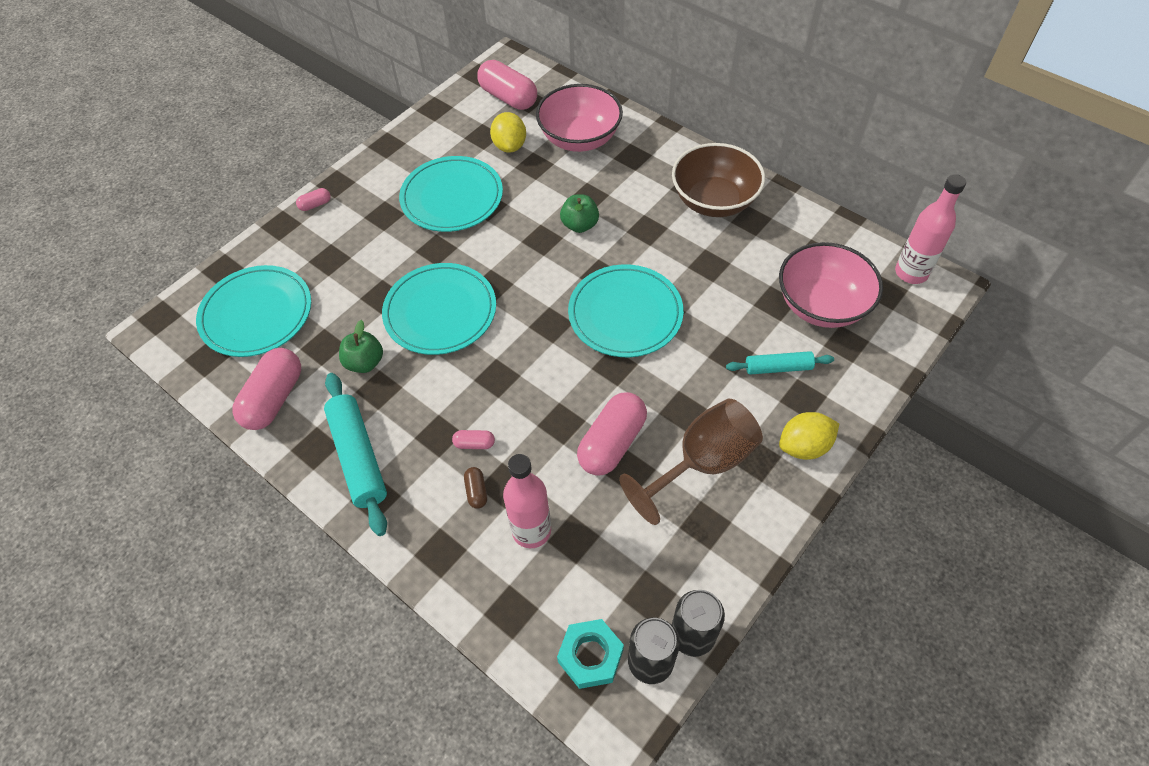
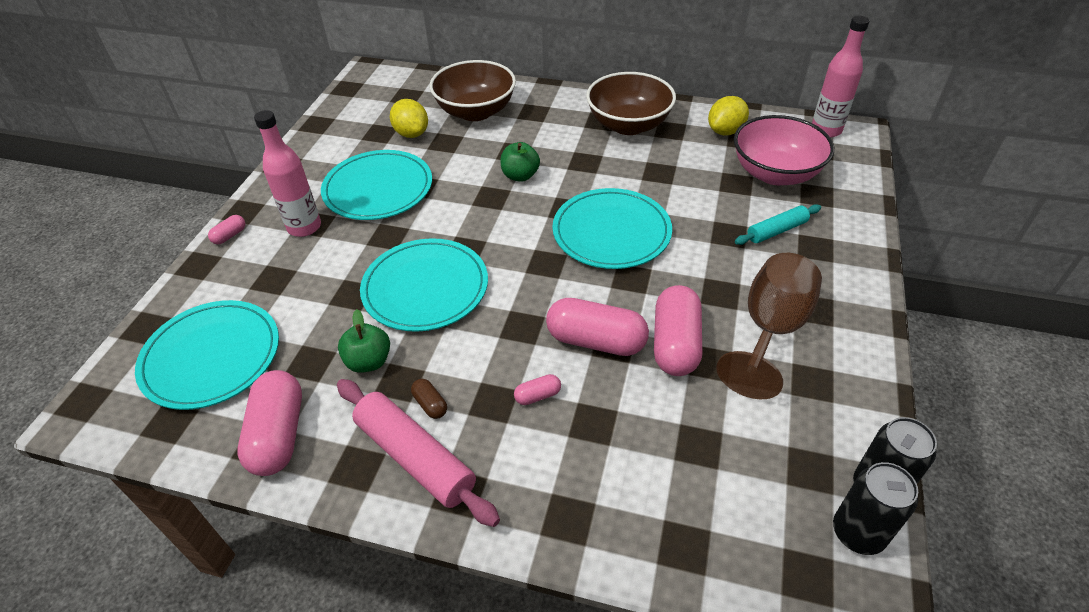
camera: 25 degrees left, 10 degrees down
turquoise rolling pin [324,373,387,536] -> pink rolling pin [337,379,500,527]
brown capsule [464,467,487,509] -> brown capsule moved to [411,379,447,419]
pink capsule [477,60,537,110] -> pink capsule moved to [546,298,649,356]
pink bottle [503,454,551,548] -> pink bottle moved to [254,110,321,237]
pink bowl [536,84,623,152] -> brown bowl [430,60,516,121]
turquoise nut [557,619,624,689] -> none
yellow lemon [779,412,839,460] -> yellow lemon moved to [708,96,749,135]

